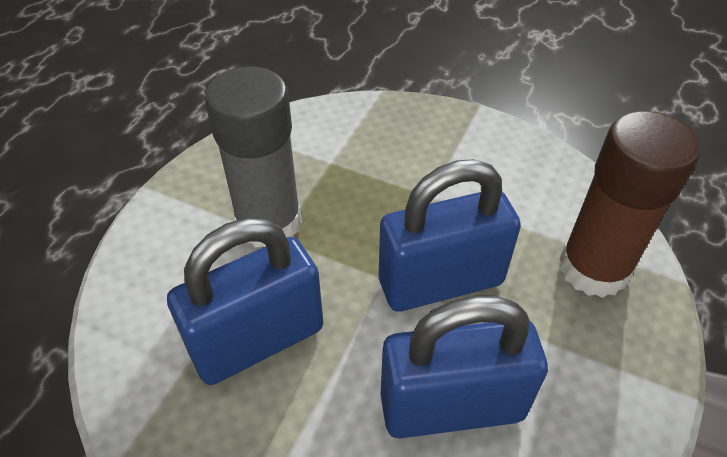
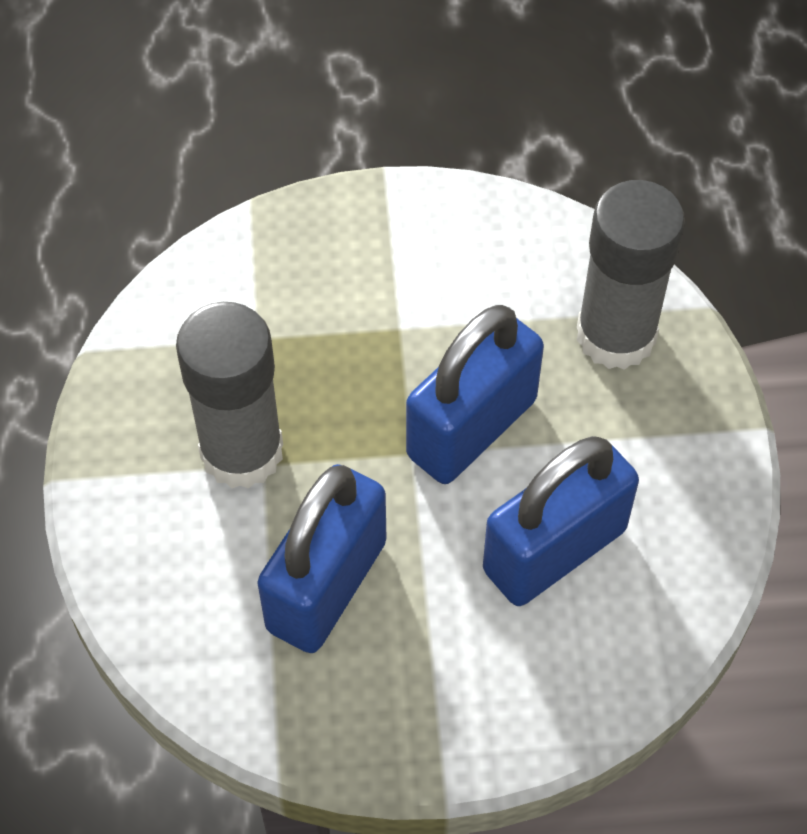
camera: 30 degrees left, 10 degrees up
brown glue stick [559,111,700,298] -> grey glue stick [577,180,685,370]

